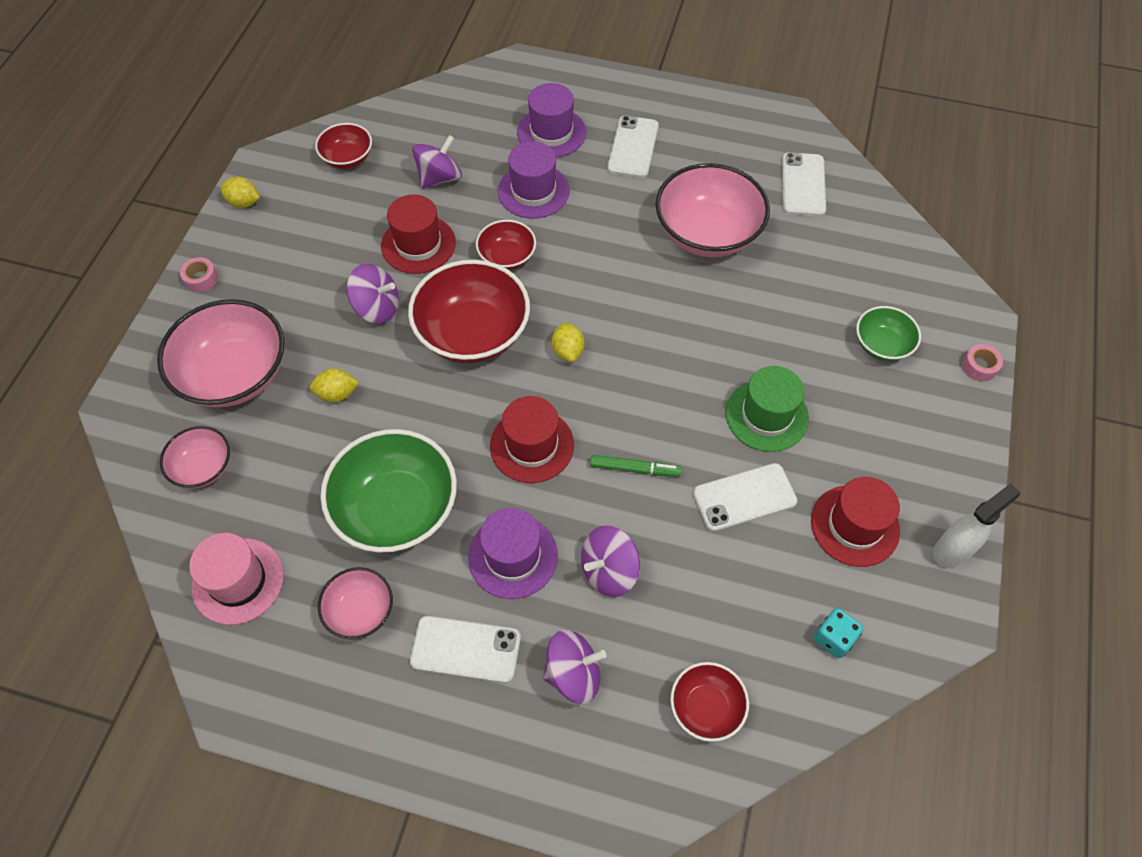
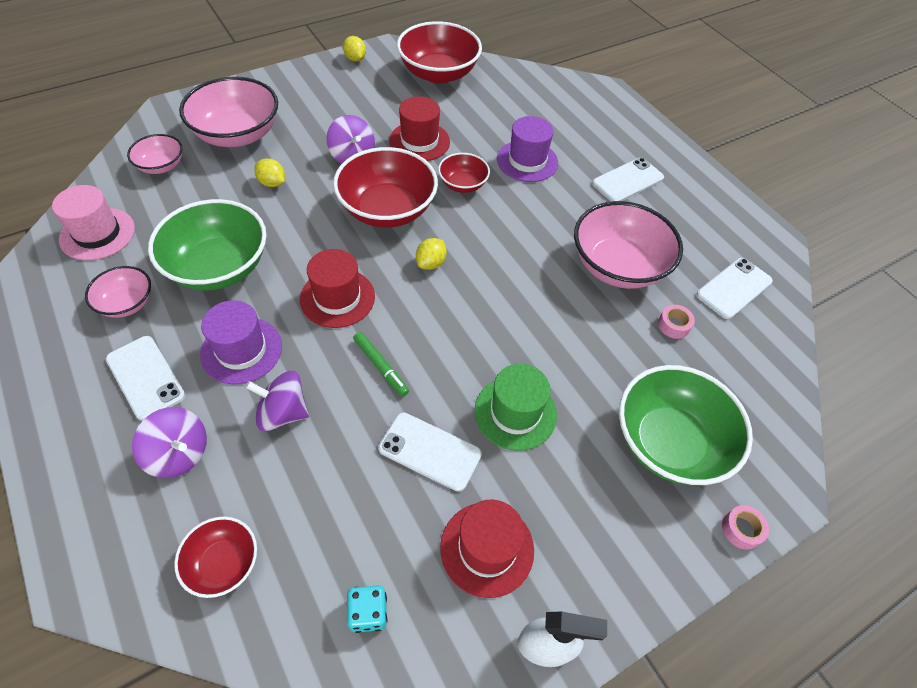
camera: 40 degrees right, 5 degrees down
pink tape [180,257,218,292] -> pink tape moved to [658,305,695,339]
red bowl [315,123,372,169] -> red bowl [397,21,482,84], size x1.88
purple spinning top [412,135,462,189] -> none
purple hat [517,83,586,158] -> none
green bowl [856,306,921,361] -> green bowl [619,365,753,485], size x1.88

